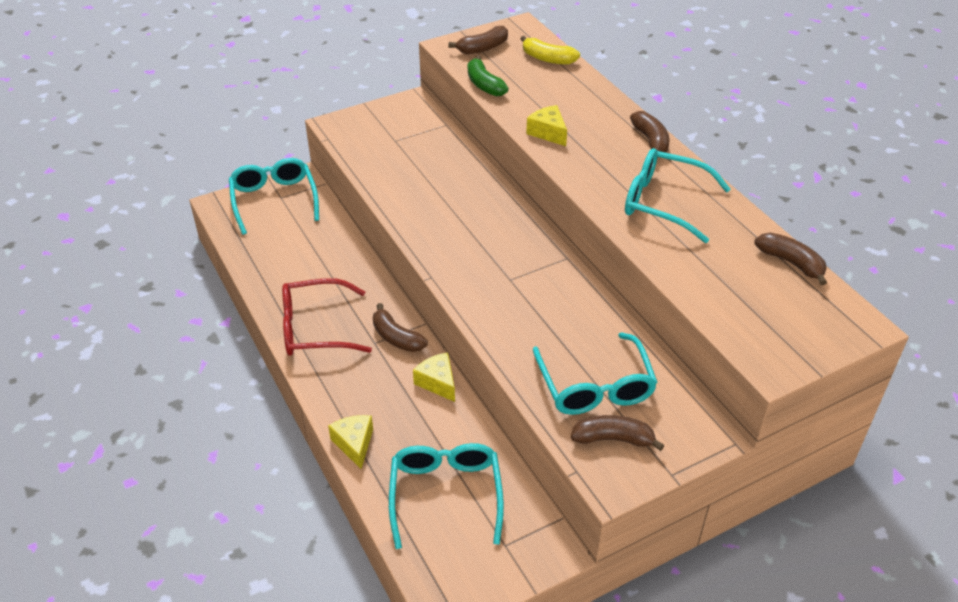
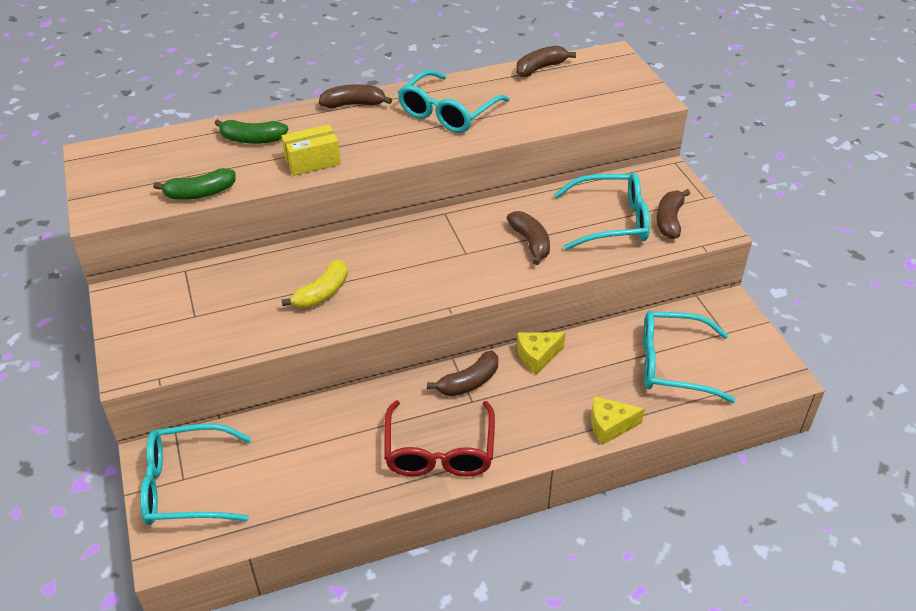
camera: 80 degrees left, 0 degrees up
brown banana [448,26,508,54] -> brown banana moved to [507,211,550,265]
yellow banana [520,36,580,65] -> yellow banana moved to [281,259,348,308]
yellow cheese [526,105,567,146] -> yellow box [281,124,341,176]
none -> green banana [215,119,288,144]

